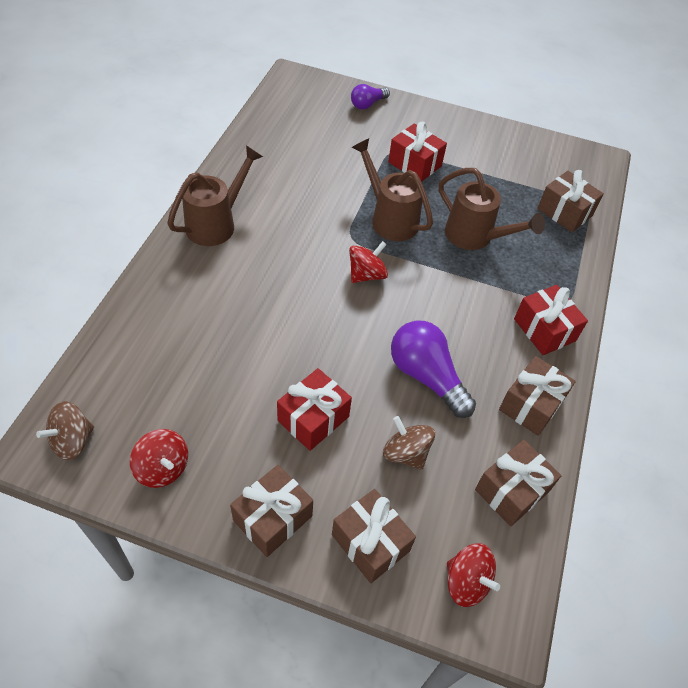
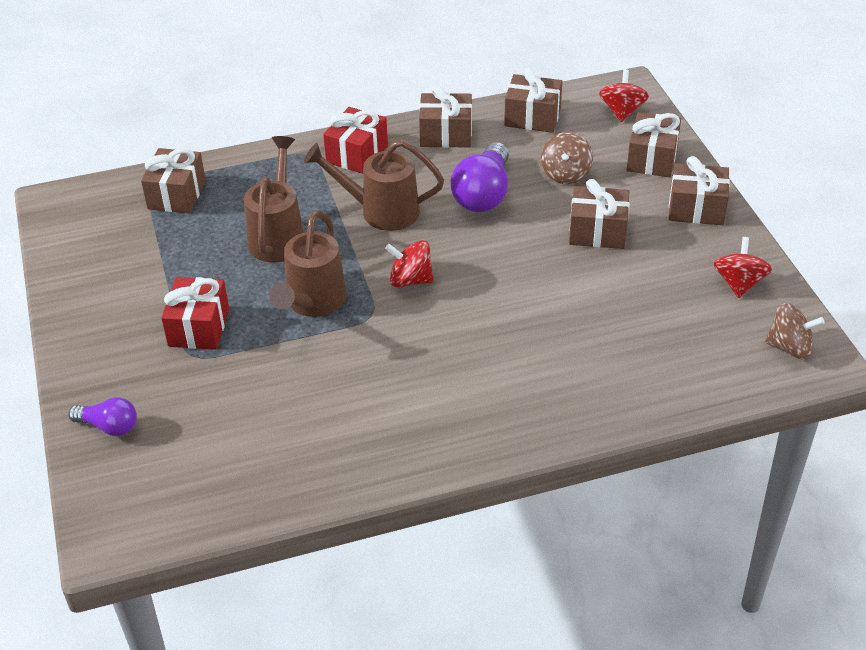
camera: 120 degrees left, 10 degrees down
brown watering can [167,145,263,246] -> brown watering can moved to [304,140,444,231]
red gift [277,368,352,451] -> brown gift [569,179,630,249]

